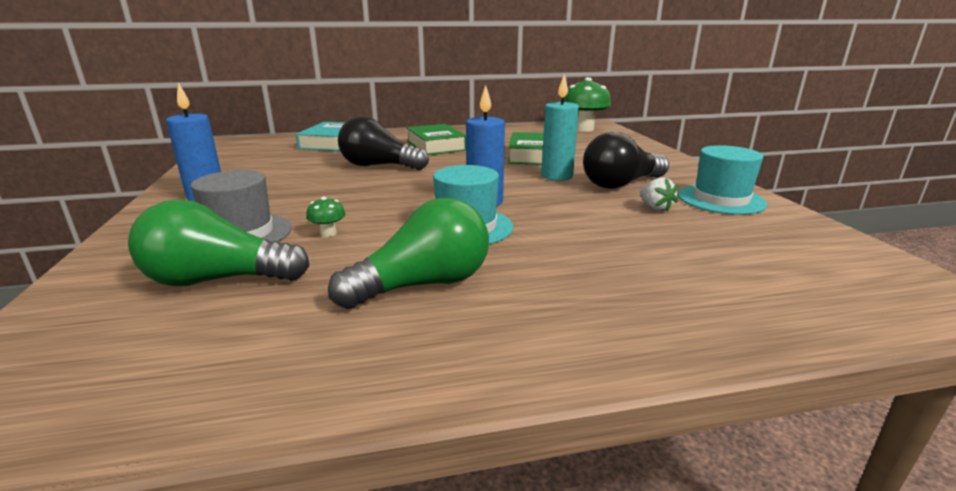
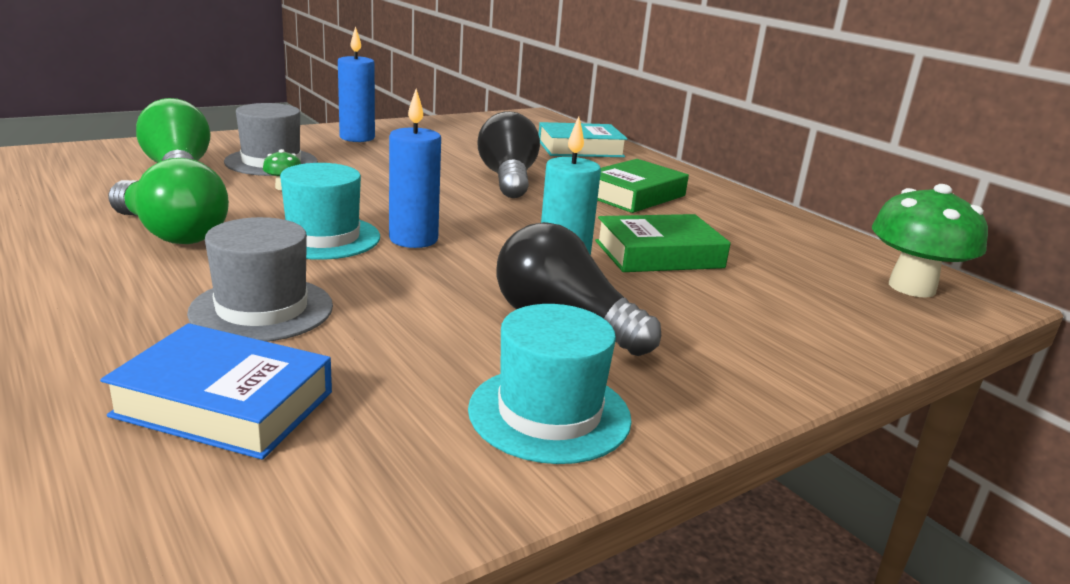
camera: 65 degrees right, 0 degrees up
white strawberry [640,178,678,212] -> none
none -> blue book [100,323,332,460]
none -> grey hat [187,217,333,342]

